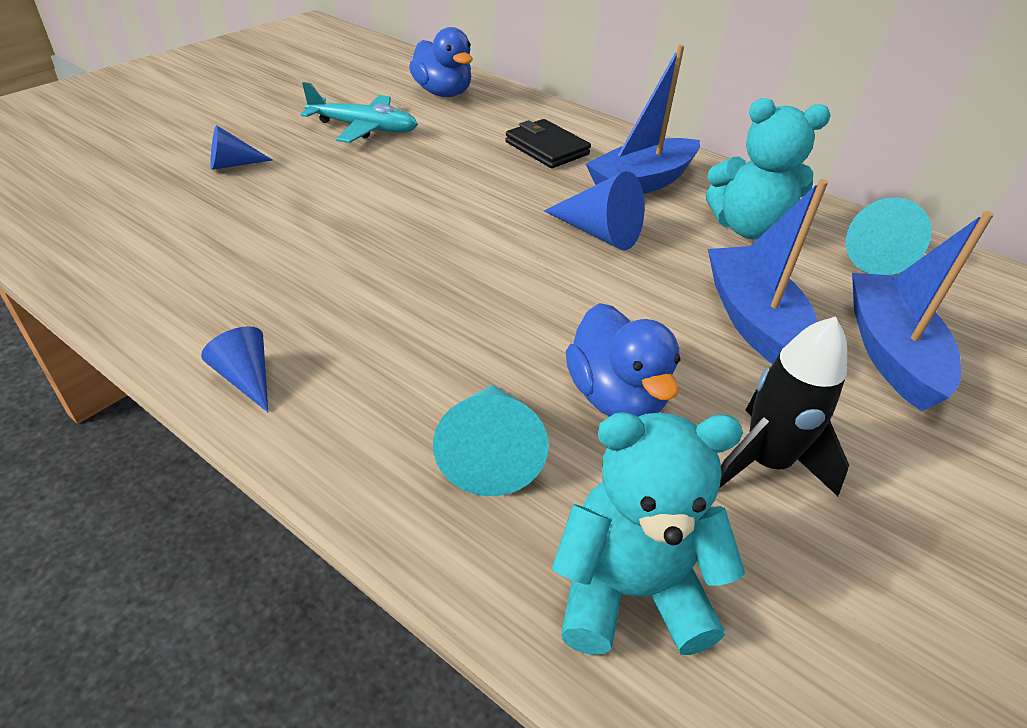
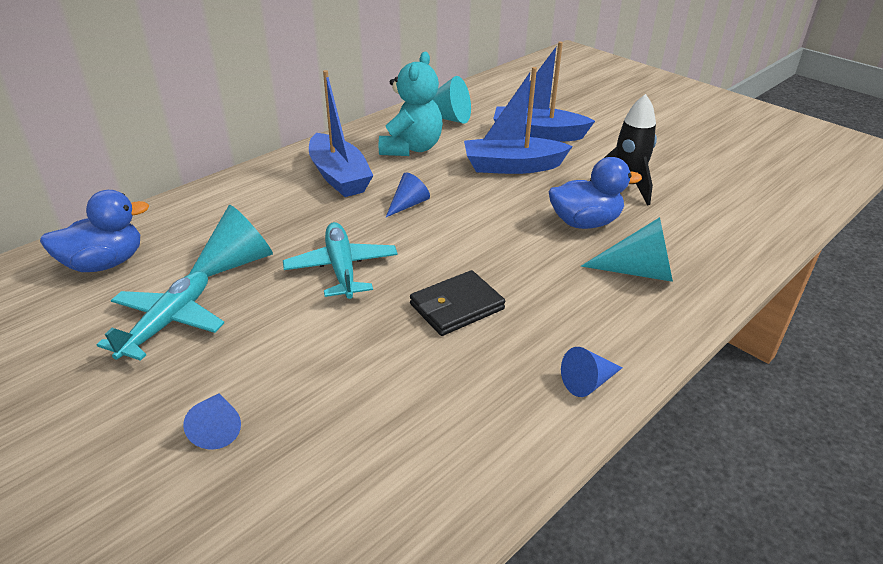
camera: 80 degrees left, 5 degrees down
black wallet [505,119,591,168] -> black wallet moved to [410,270,505,336]
blue cone [544,171,645,250] -> blue cone [386,173,430,217], size x0.63
turquoise teddy bear [552,412,745,655] -> none
none -> turquoise cone [189,204,273,277]
none -> turquoise plane [283,222,398,299]

